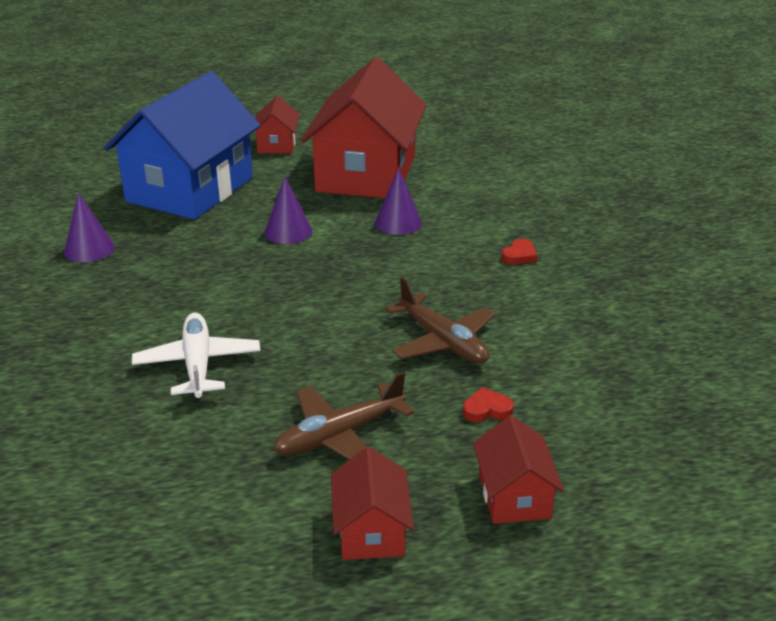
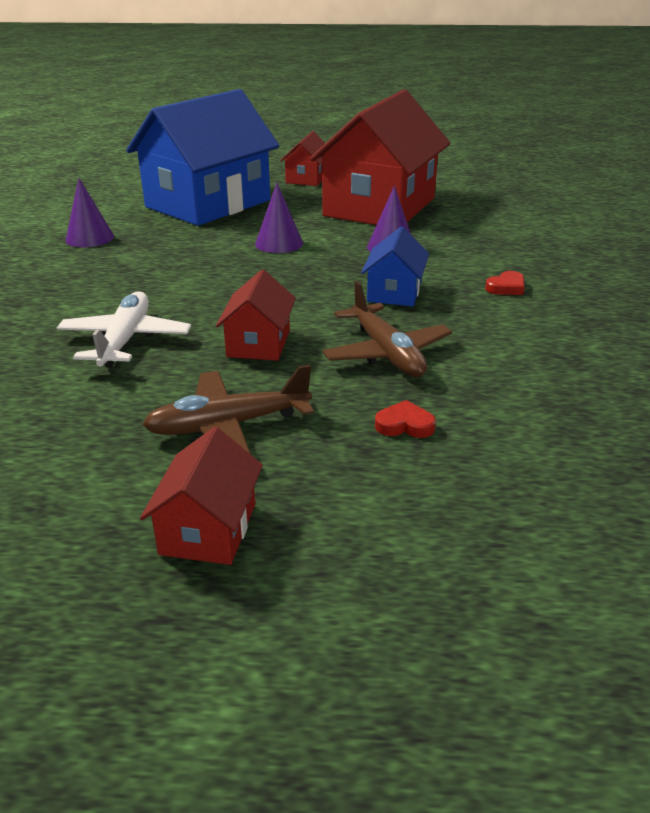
camera: 15 degrees right, 0 degrees up
red house [473,415,564,524] -> red house moved to [216,270,296,361]
none -> blue house [361,226,429,306]

